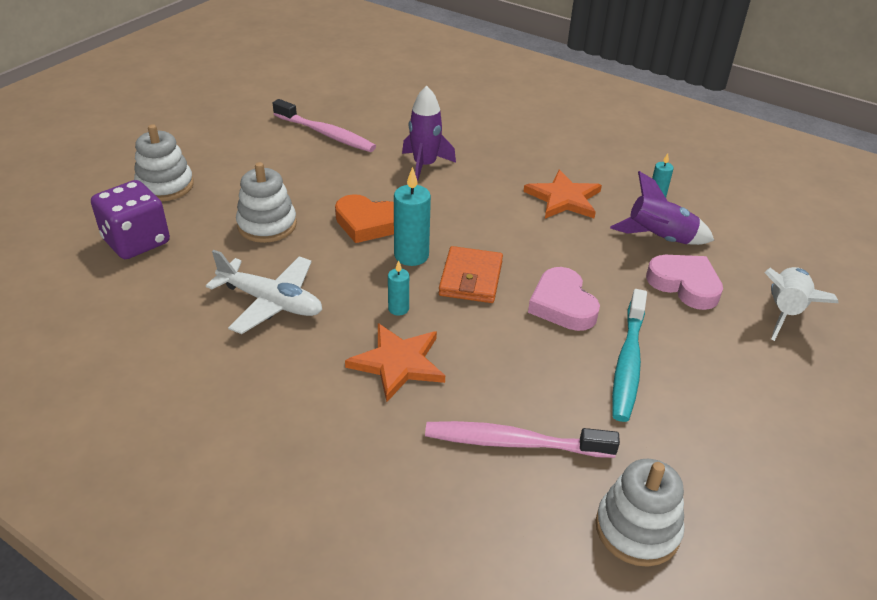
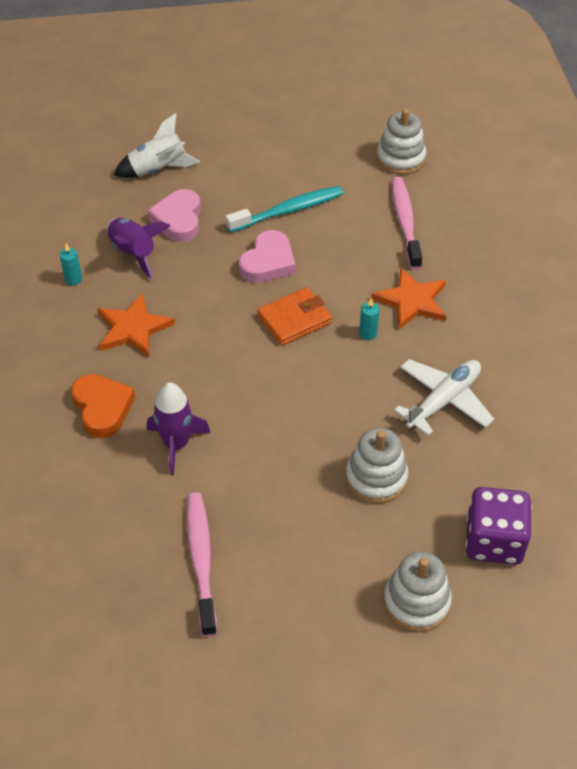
camera: 130 degrees left, 10 degrees up
white plane [206,250,322,334] -> white plane turned 60 degrees clockwise [394,359,494,436]
orange heart [335,194,394,243] -> orange heart moved to [71,374,135,438]
turquoise candle [394,167,431,266] -> none
pink toothbrush [425,421,620,458] -> pink toothbrush turned 150 degrees counterclockwise [392,177,422,270]

